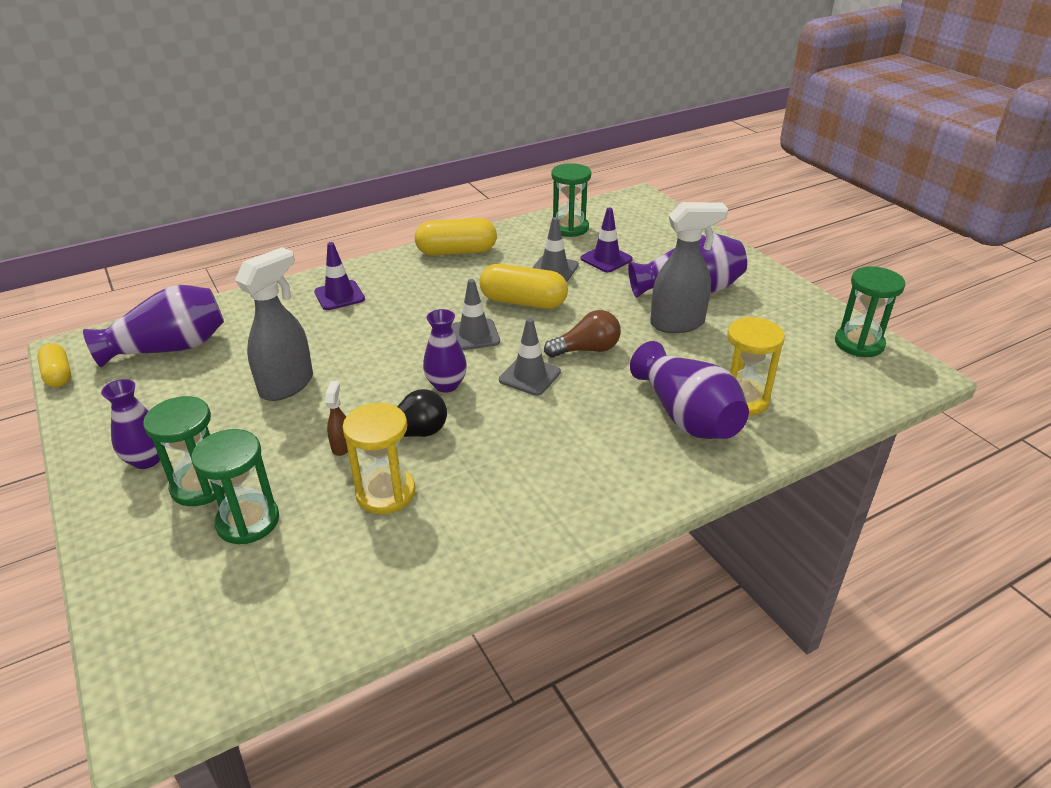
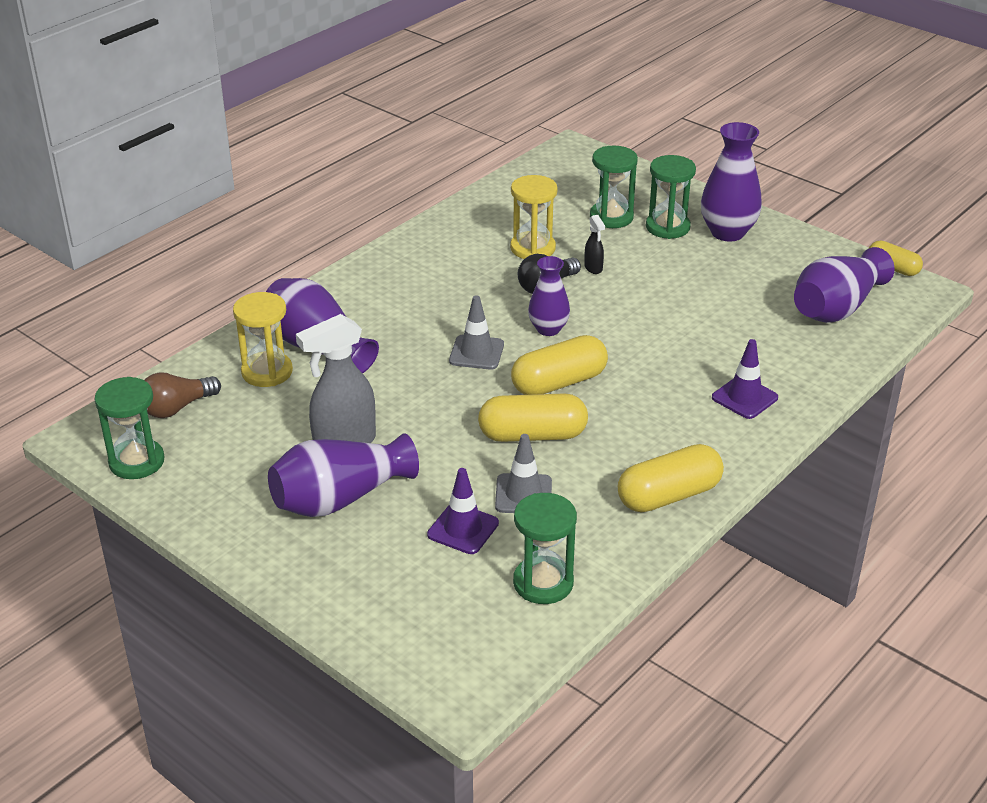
camera: 160 degrees right, 0 degrees up
purple vase [101,379,160,469] -> purple vase [701,122,762,242], size x1.58
grey spray bottle [235,247,313,401] -> none
brown spray bottle [325,381,348,456] -> black spray bottle [584,215,605,274]
grey traffic cone [451,279,500,350] -> yellow capsule [511,335,608,395]
brown light bulb [544,310,621,357] -> brown light bulb moved to [144,372,221,418]

